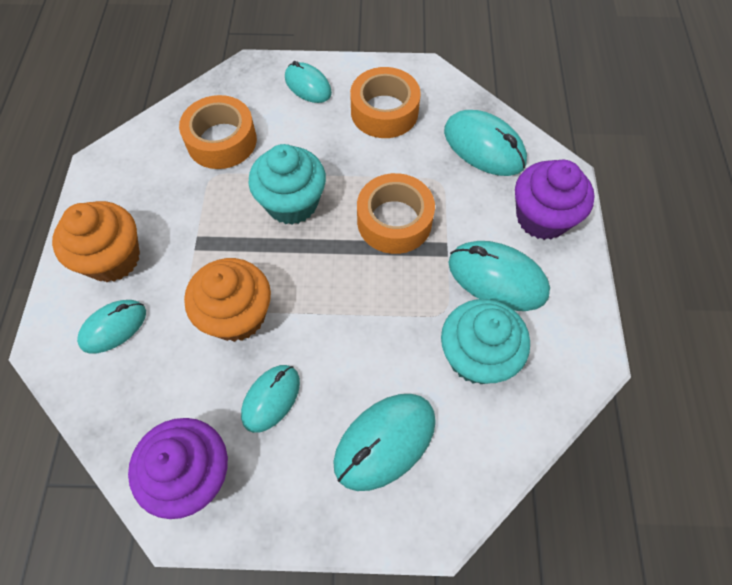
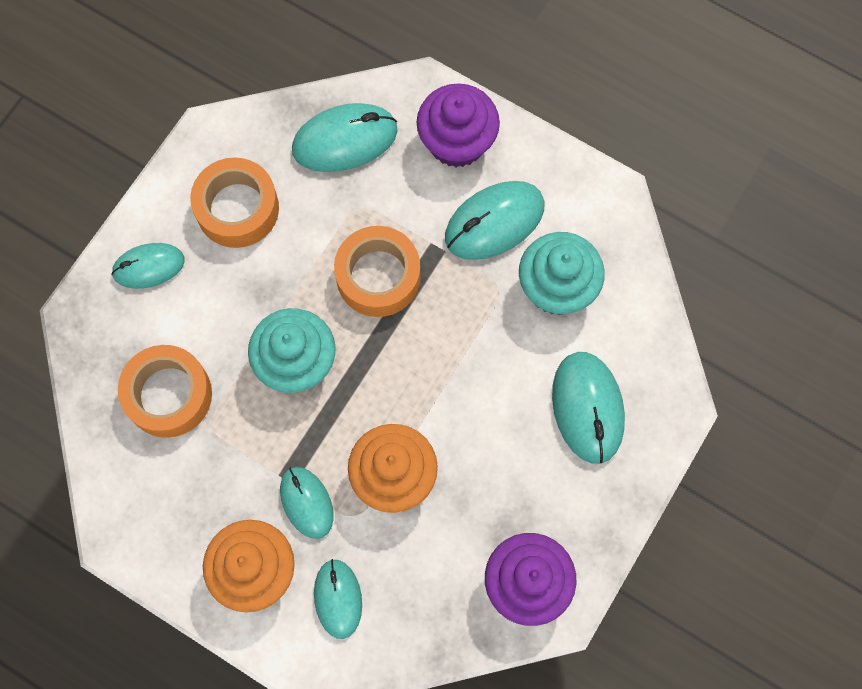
camera: 60 degrees left, 10 degrees up
turquoise mouse [241,365,300,433] -> turquoise mouse moved to [280,467,334,539]

